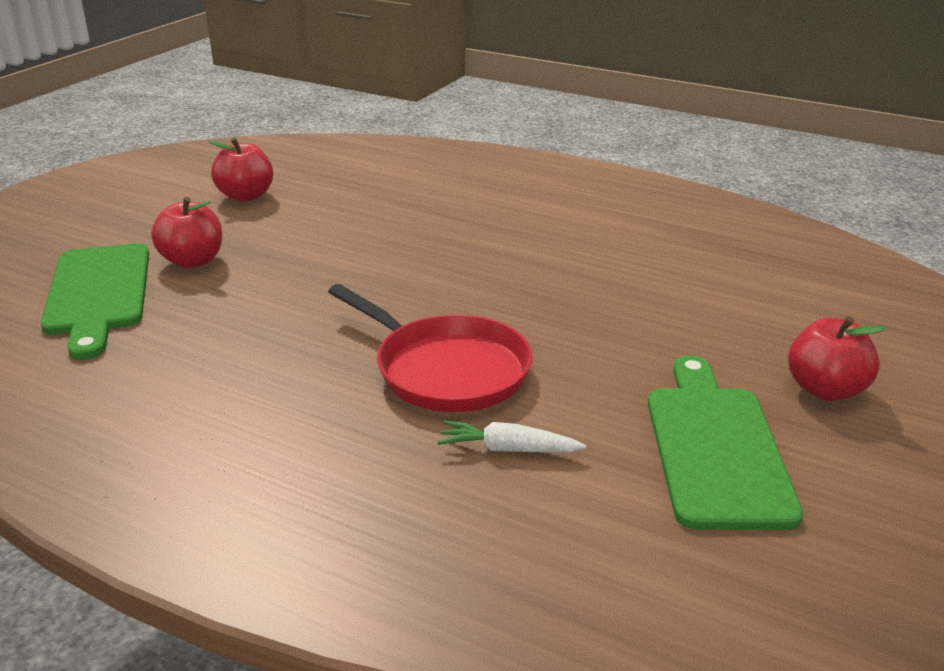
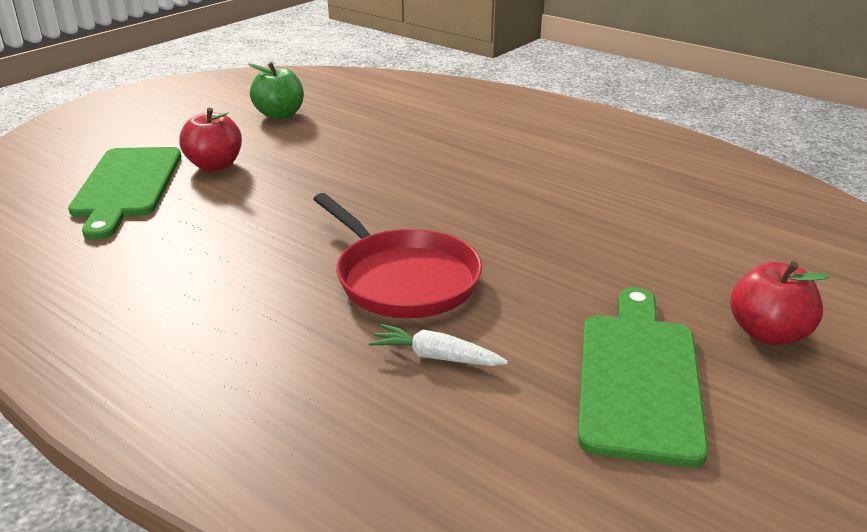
camera: 10 degrees right, 0 degrees up
red apple [209,138,273,202] -> green apple [248,62,304,119]

